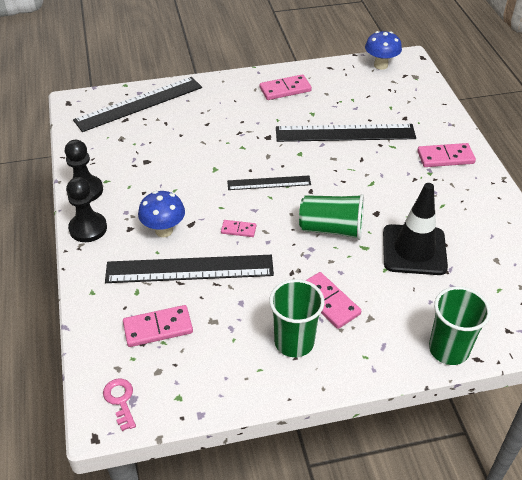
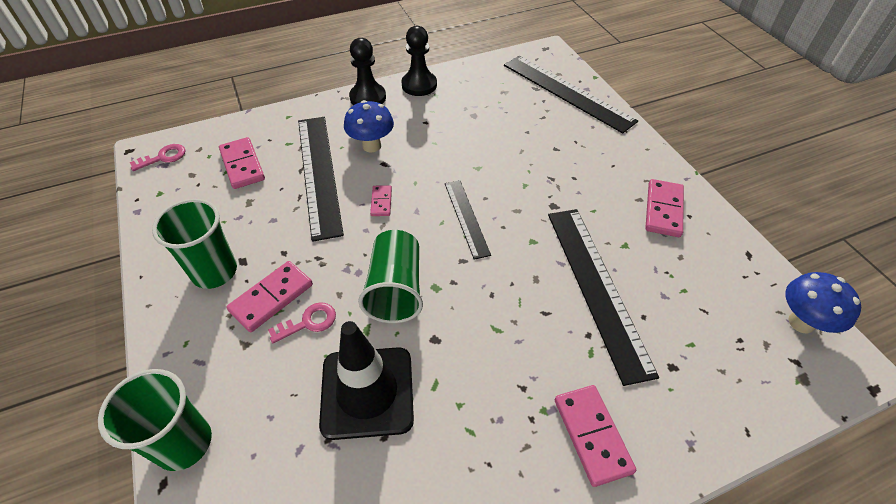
camera: 80 degrees right, 5 degrees up
pink domino [260,74,312,100] -> pink domino turned 45 degrees clockwise [645,179,684,237]
none -> pink key [268,302,336,344]

